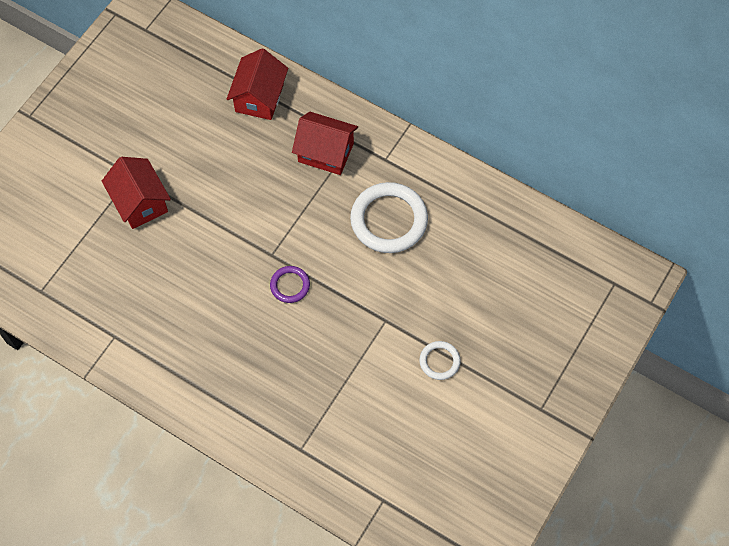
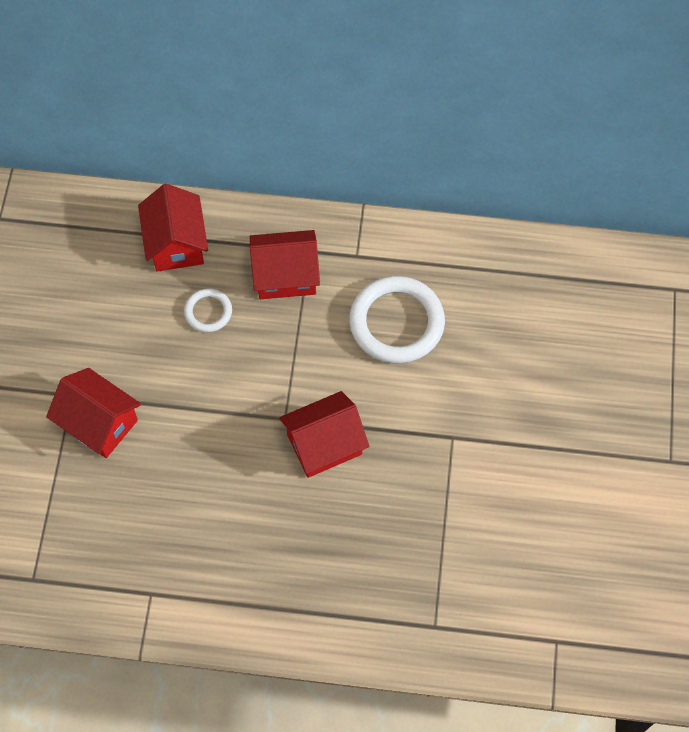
camera: 25 degrees left, 0 degrees up
purple ring [270,266,310,303] -> red house [279,391,369,478]
white ring [419,341,461,380] -> white ring moved to [184,288,232,332]

